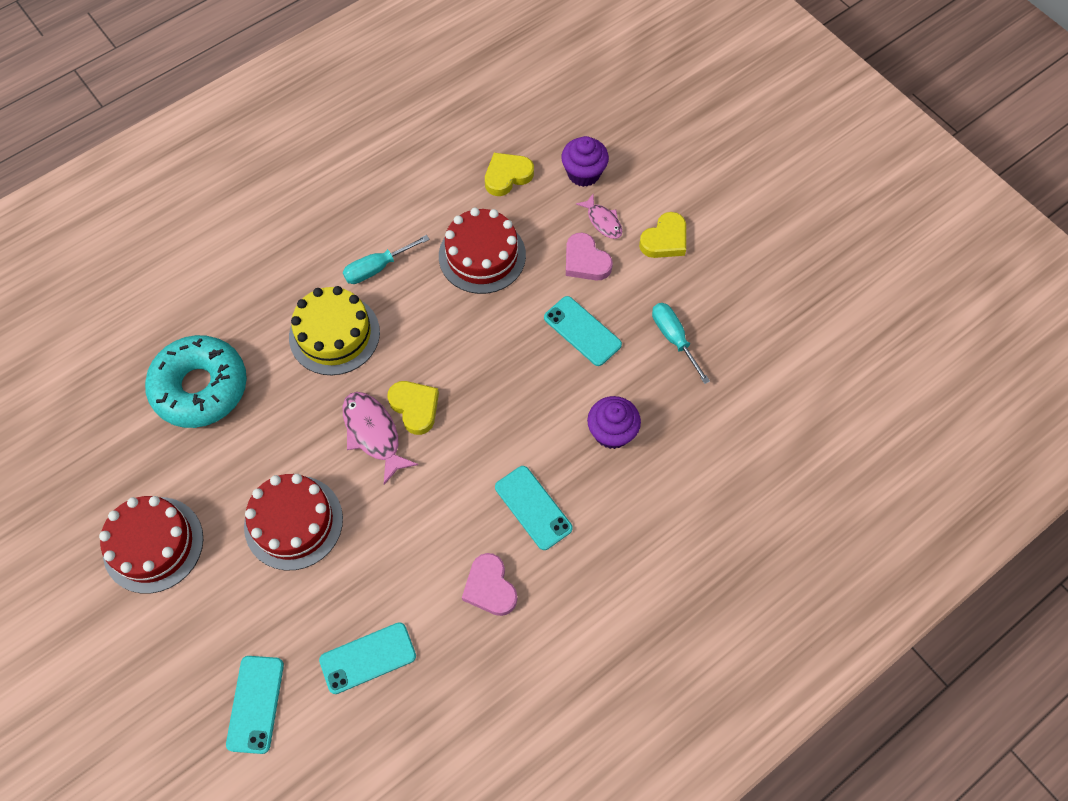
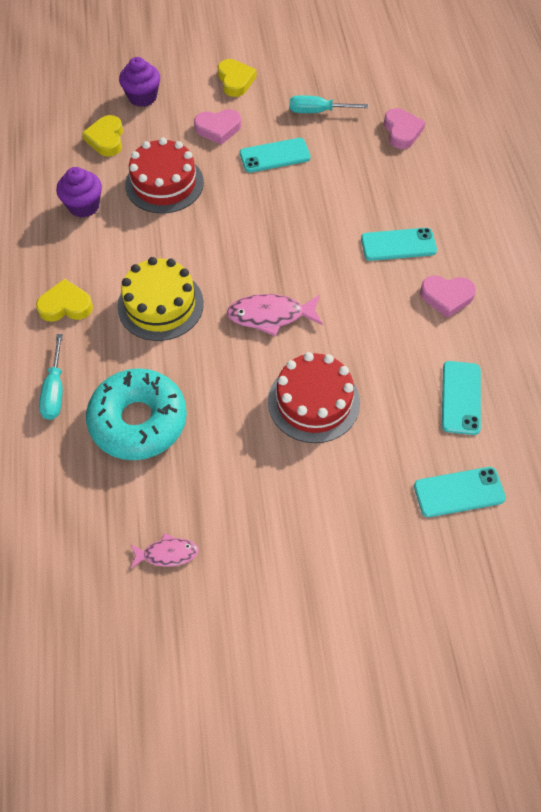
camera: 60 degrees left, 5 degrees down
red cake [99,496,203,594] -> none
turquoise phone [226,656,284,754] -> turquoise phone turned 45 degrees counterclockwise [414,467,506,517]
turquoise screwdriver [343,235,430,284] -> turquoise screwdriver moved to [39,334,63,420]
yellow heart [387,381,439,435] -> yellow heart moved to [36,279,93,322]
pink fish [576,194,622,239] -> pink fish moved to [131,533,199,569]
purple cupcake [587,396,641,449] -> purple cupcake moved to [56,167,102,218]
none -> pink heart [384,108,425,149]

